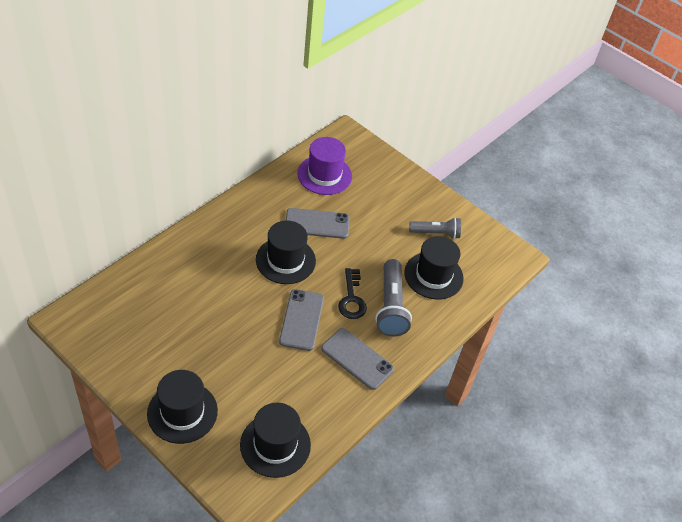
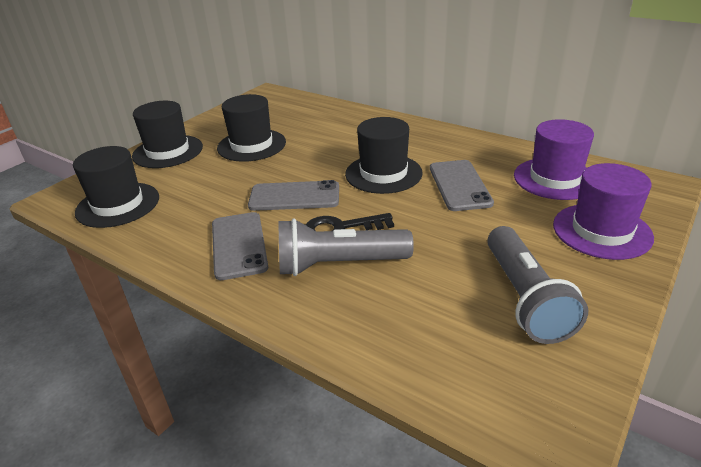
camera: 90 degrees right, 15 degrees down
grey phone [321,328,394,390] -> grey phone turned 45 degrees counterclockwise [212,212,268,280]
black hat [404,236,464,300] -> black hat moved to [217,94,286,162]
grey flashlight [409,217,461,239] -> grey flashlight [487,226,588,344], size x1.52
none -> purple hat [553,163,654,260]

